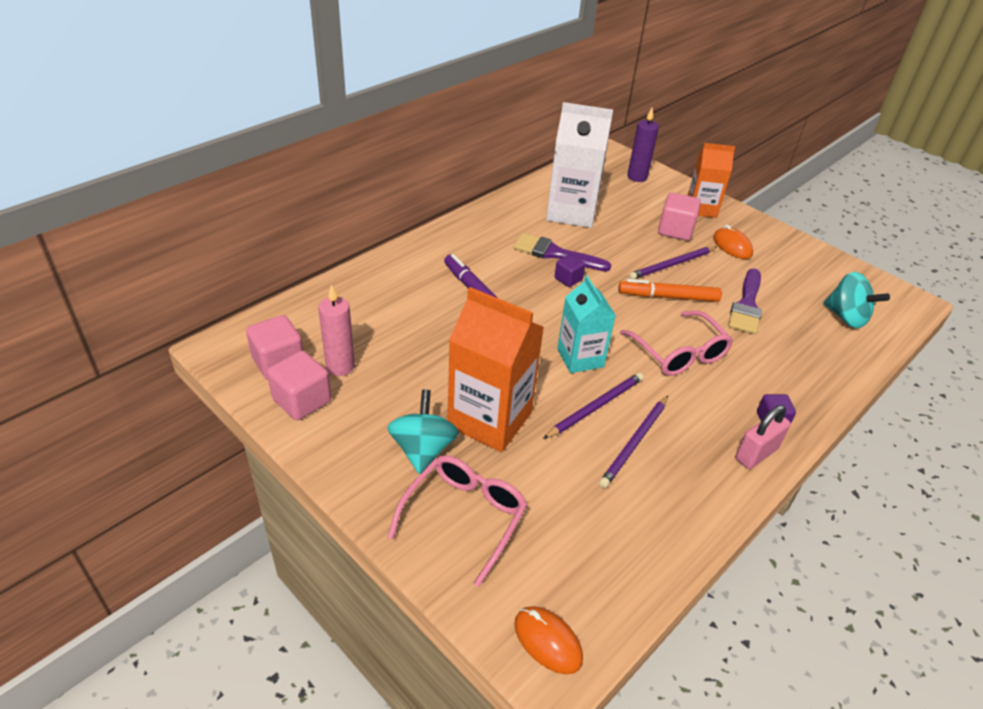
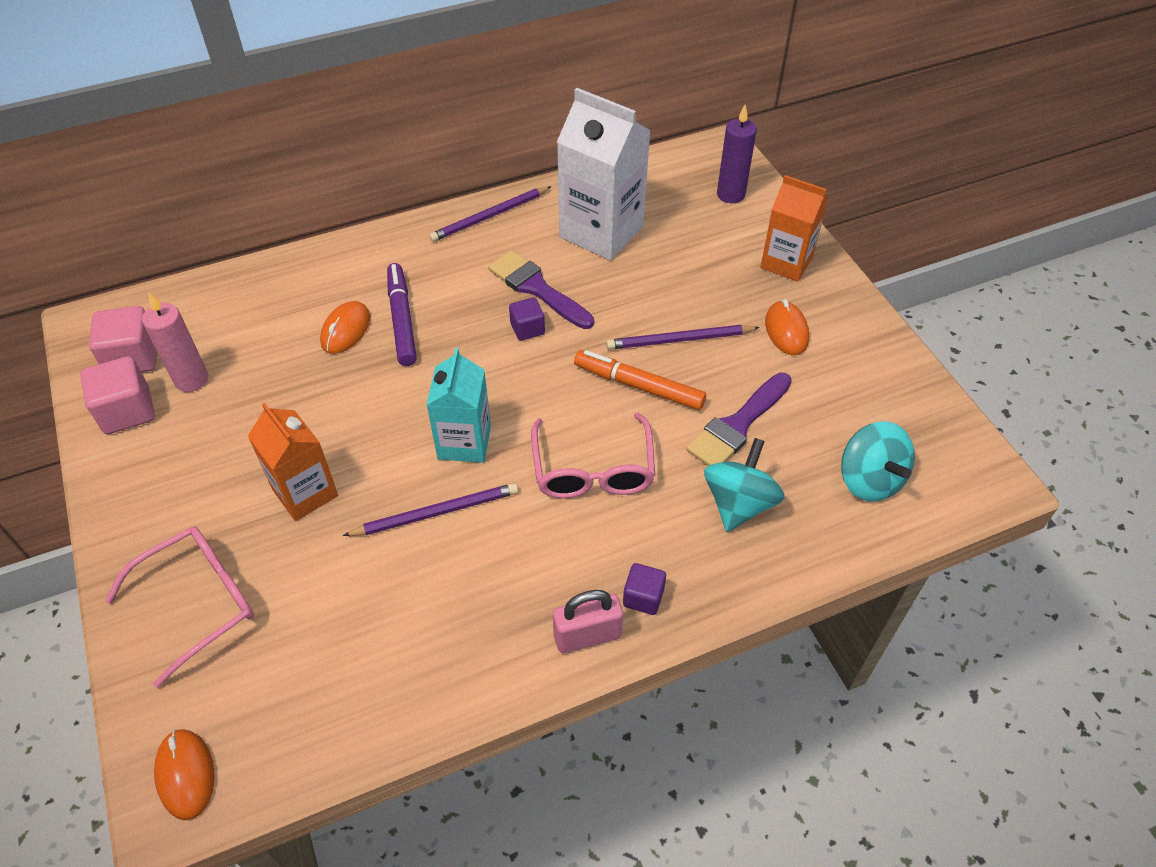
camera: 25 degrees right, 10 degrees up
turquoise spinning top [387,390,459,474] -> turquoise spinning top moved to [704,438,785,532]
orange carton [447,287,544,452] -> orange carton [248,403,338,521], size x0.64
purple pencil [599,396,668,488] -> purple pencil moved to [429,186,552,242]
pink cube [658,192,701,241] -> none
none -> orange mouse [320,301,370,354]

